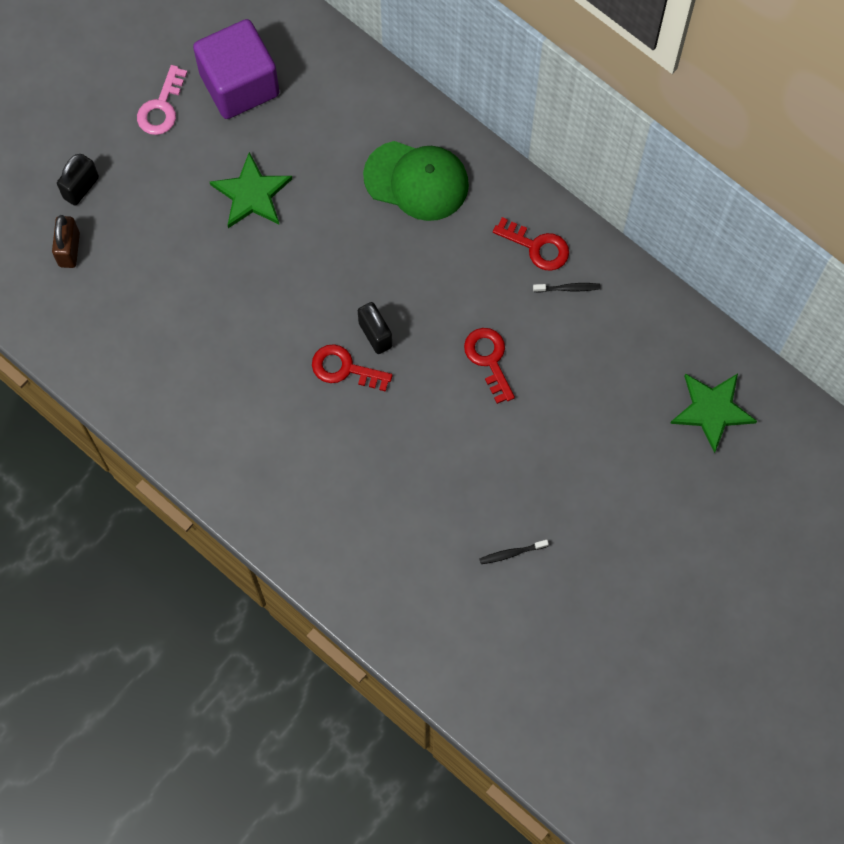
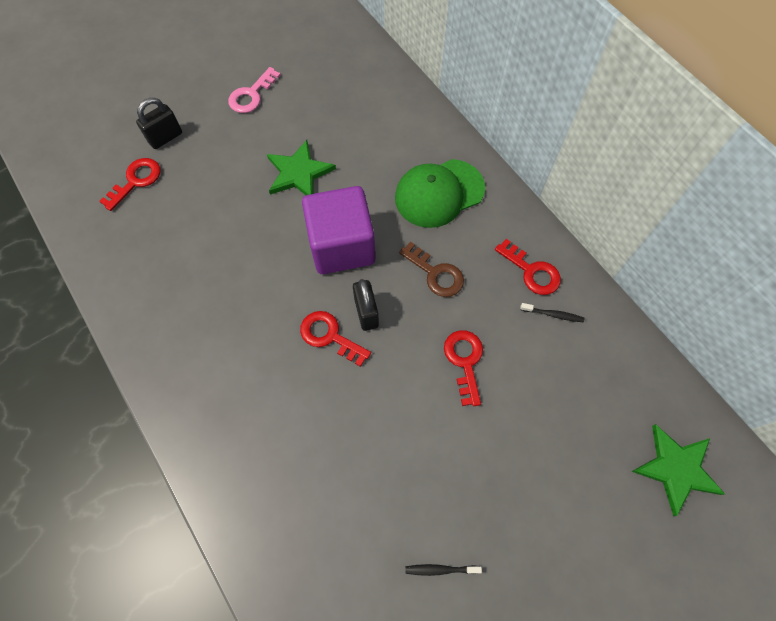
camera: 15 degrees right, 5 degrees down
brown padlock [52,215,80,268] -> red key [99,158,160,211]
purple cube [193,19,279,119] -> purple cube moved to [302,186,375,274]
green cap [363,141,469,221] -> green cap turned 120 degrees clockwise [395,159,485,228]
none -> brown key [399,241,464,297]

